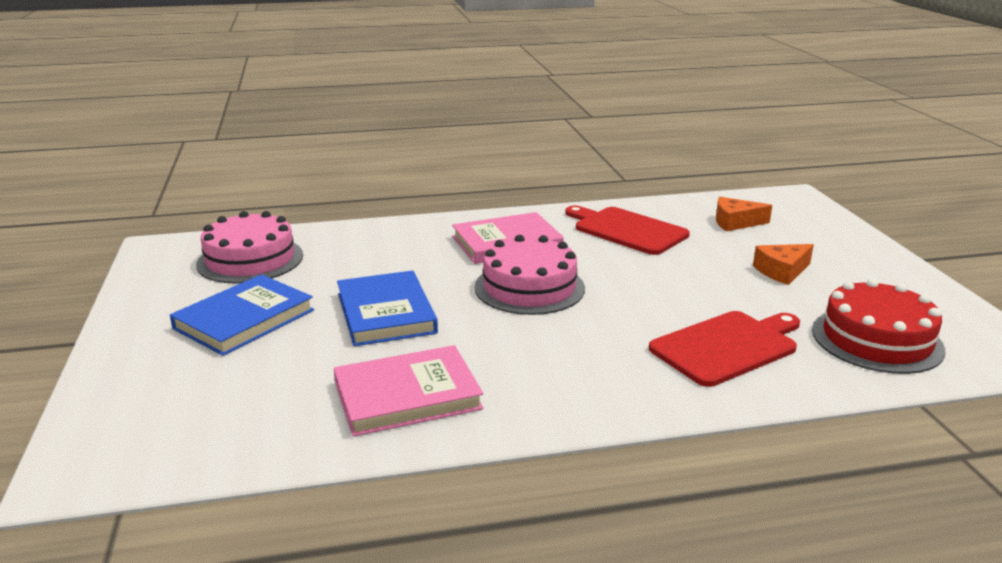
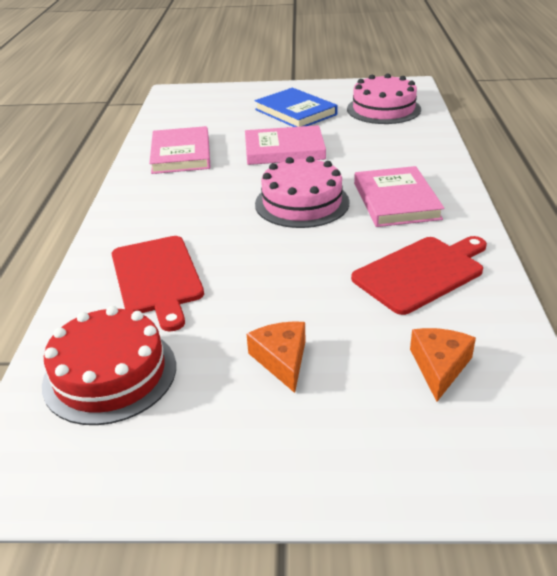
camera: 105 degrees right, 10 degrees up
blue book [337,270,438,346] -> pink book [245,125,326,165]

